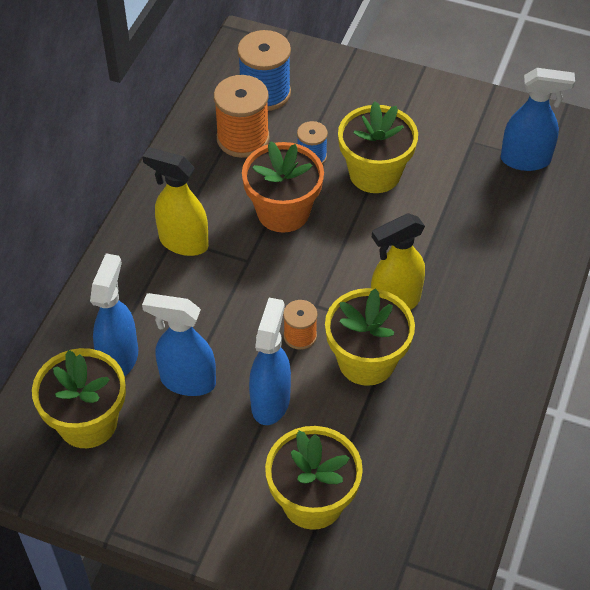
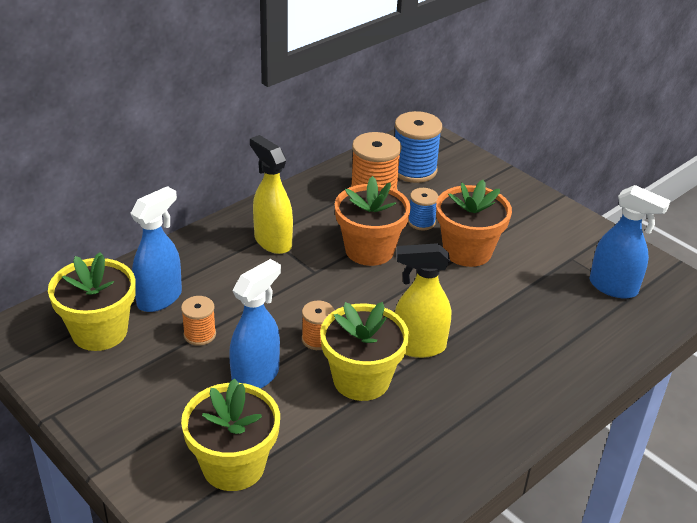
camera: 25 degrees right, 15 degrees down
blue spray bottle [142,293,216,396] -> orange spool [181,296,216,346]
yellow flower pot [338,101,418,193] -> orange flower pot [436,180,512,267]

